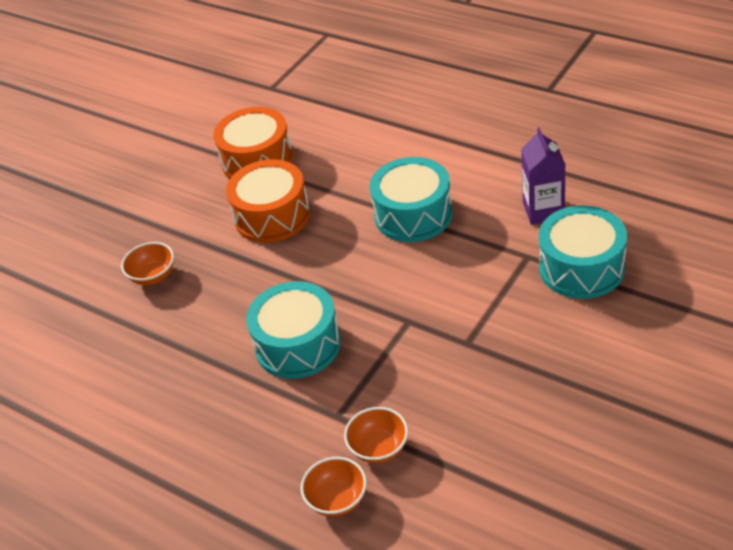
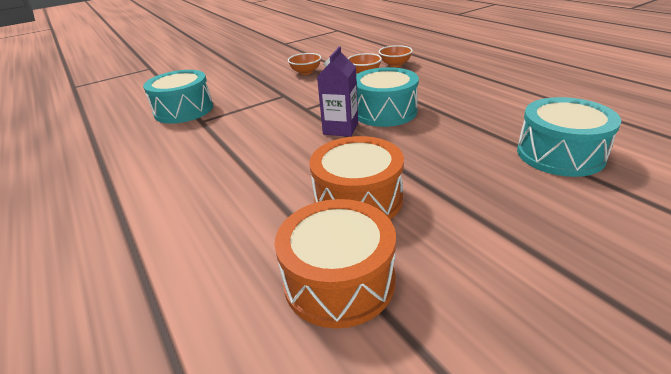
camera: 160 degrees left, 10 degrees down
orange bowl [121,242,174,285] -> orange bowl moved to [288,53,321,75]
turquoise drum [370,157,453,242] -> turquoise drum moved to [517,97,621,177]
purple carton [521,128,565,225] -> purple carton moved to [317,46,358,137]

